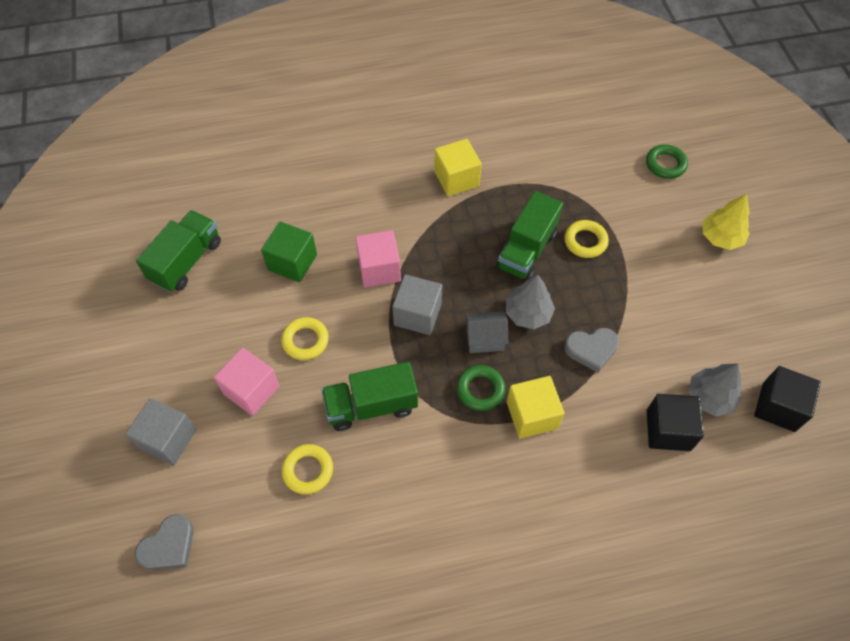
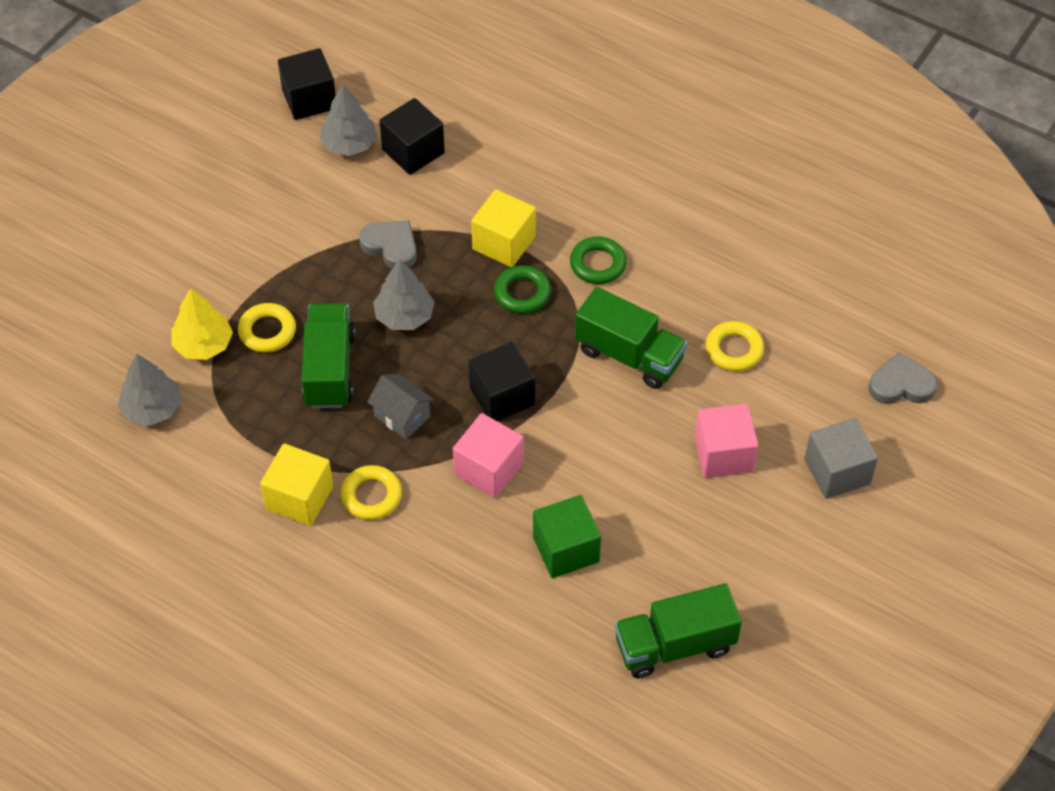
camera: 135 degrees left, 5 degrees down
yellow ring [281,317,329,360] -> yellow ring moved to [340,465,402,520]
grey cube [392,275,442,335] -> black cube [468,342,535,421]
grey house [465,312,508,353] -> grey house moved to [367,373,434,440]
green truck [496,191,563,280] -> green truck turned 75 degrees counterclockwise [301,303,355,409]
green ring [646,144,688,179] -> green ring moved to [570,237,627,284]
yellow tree [703,194,750,250] -> yellow tree moved to [171,288,233,360]
none -> grey tree [118,354,182,426]

